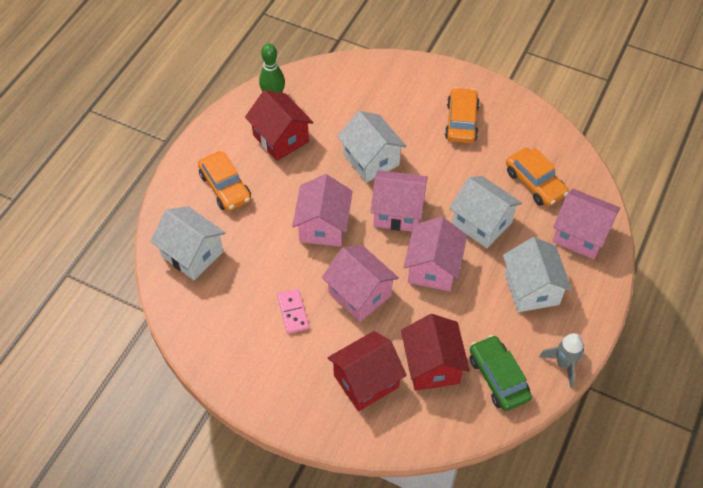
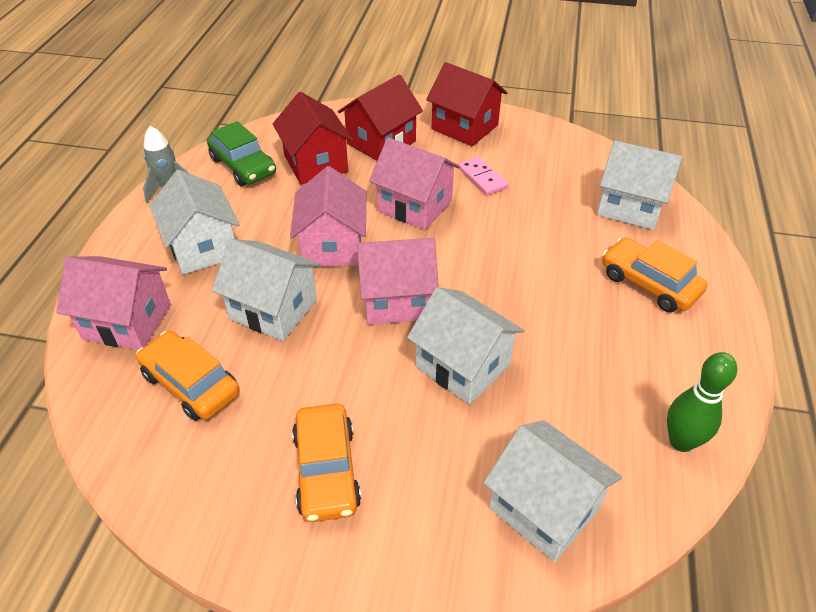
camera: 165 degrees right, 10 degrees down
red house [245,90,314,161] -> red house moved to [426,62,508,146]
pink house [292,174,353,247] -> none
none -> white house [483,420,622,562]

